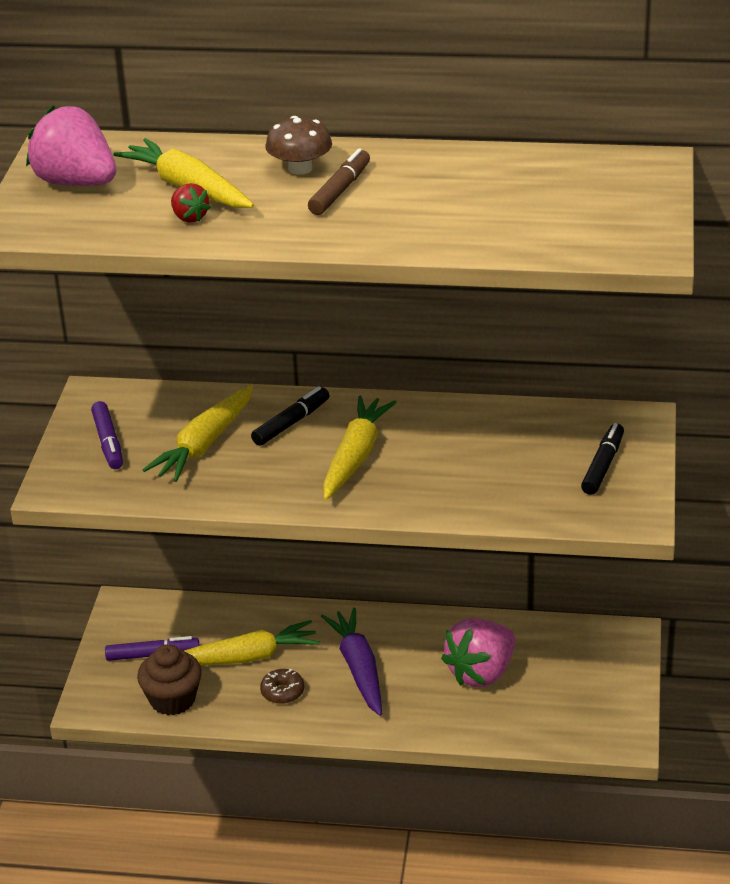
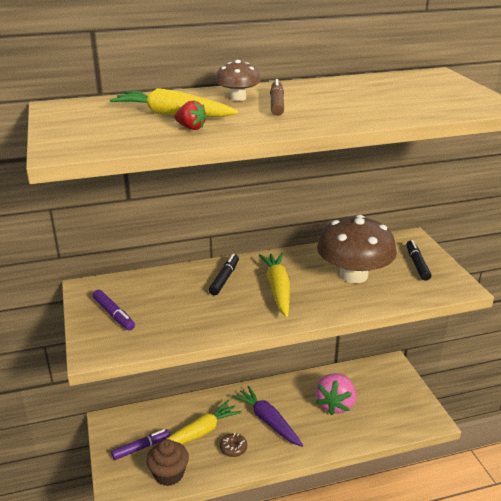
camera: 25 degrees left, 5 degrees down
pink strawberry [26,105,116,186] -> none
yellow carrot [143,385,253,482] -> none
none -> brown mushroom [317,215,397,283]

